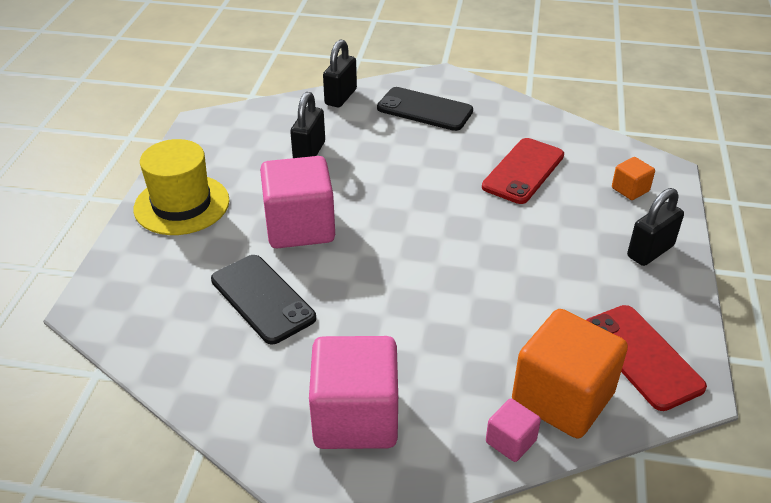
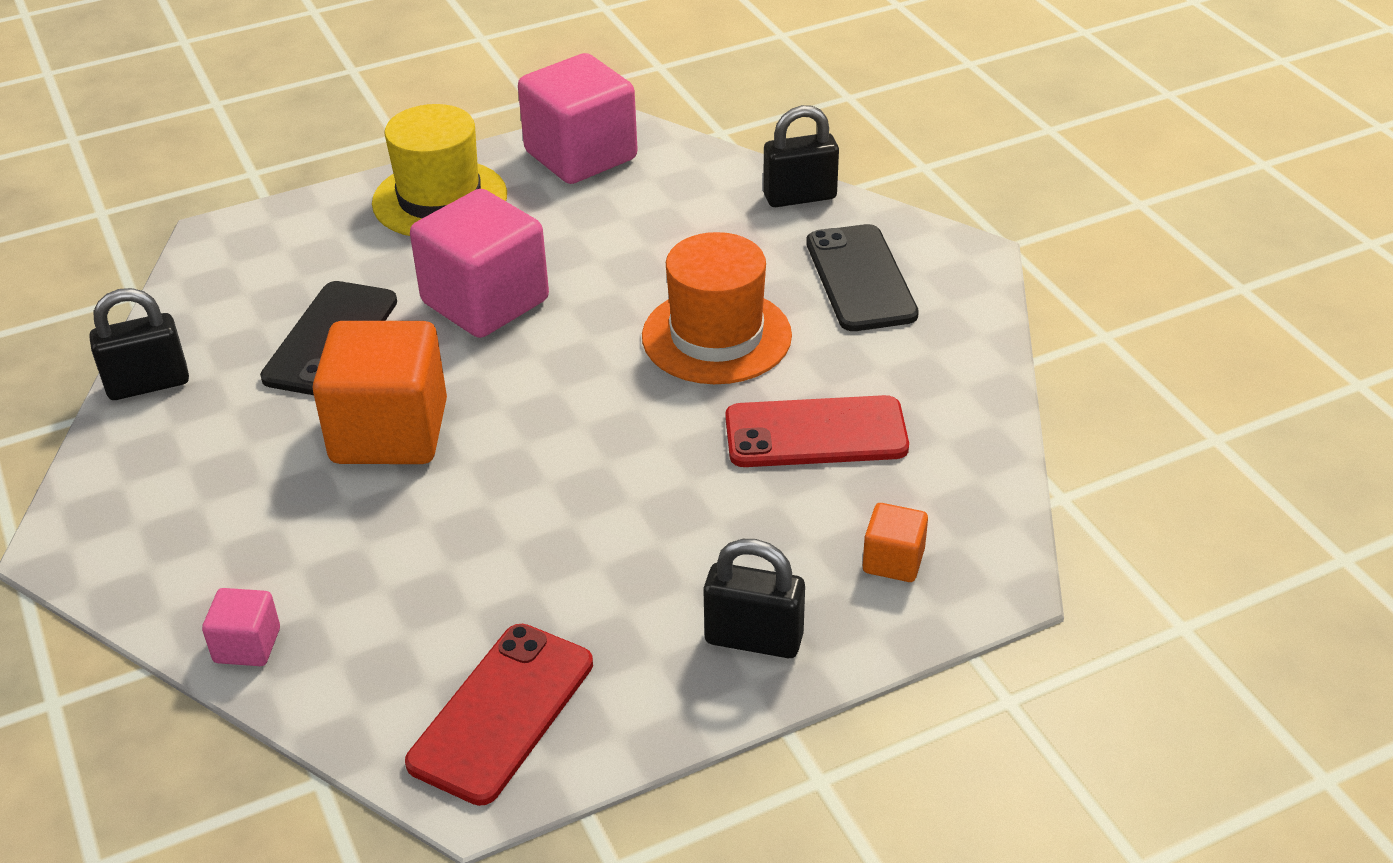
camera: 55 degrees right, 0 degrees up
black padlock [290,92,325,158] -> black padlock moved to [89,288,189,400]
pink cube [309,336,398,449] -> pink cube moved to [518,53,638,184]
orange cube [512,309,628,438] -> orange cube moved to [312,321,447,464]
none -> orange hat [642,232,792,384]

